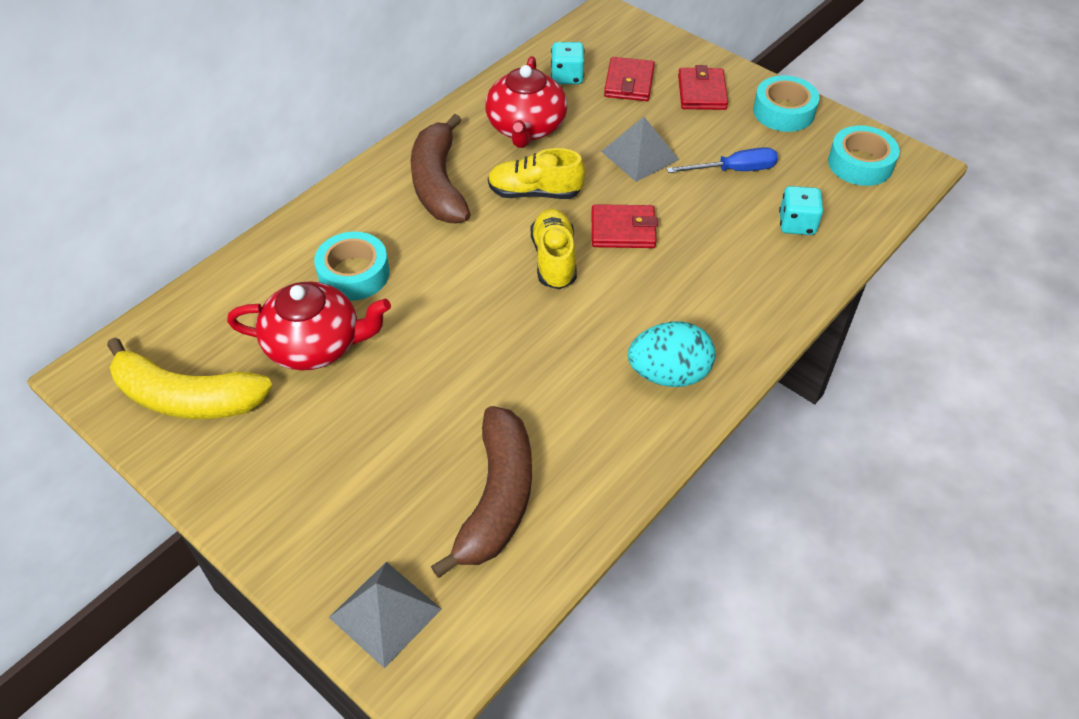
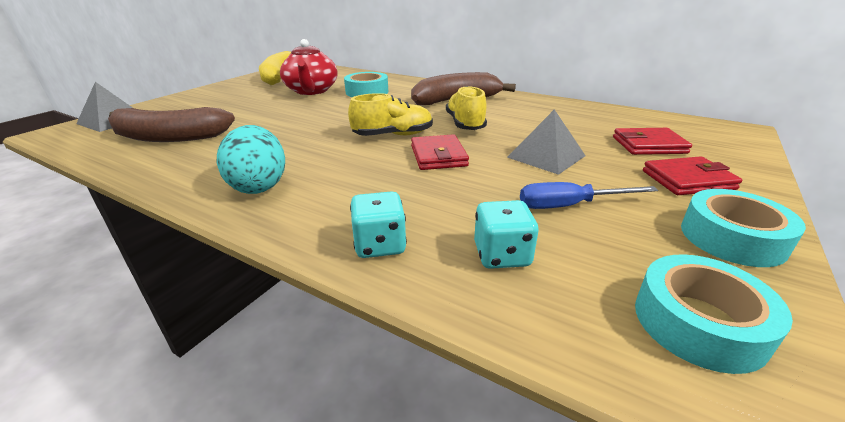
camera: 80 degrees right, 20 degrees down
red teapot [485,56,567,148] -> none
turquoise dice [551,42,585,84] -> turquoise dice moved to [350,191,407,258]
blue screwdriver [667,147,778,173] -> blue screwdriver turned 105 degrees clockwise [520,182,658,209]

